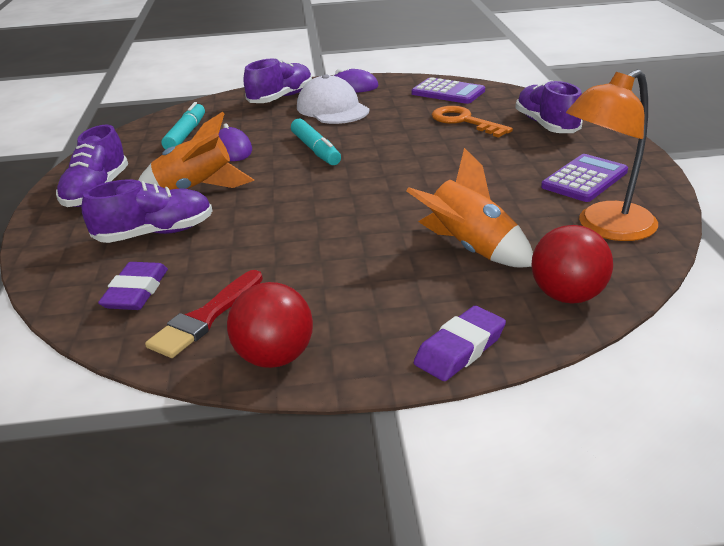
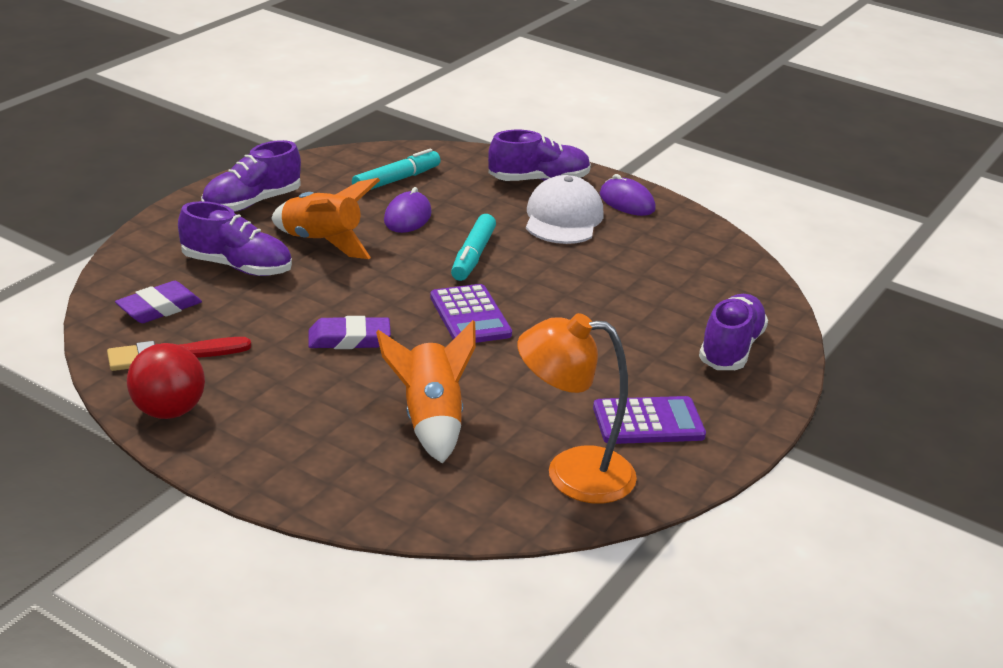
camera: 35 degrees right, 0 degrees up
purple calculator [412,77,485,104] -> purple calculator moved to [430,284,512,343]
purple eraser [414,306,506,381] -> purple eraser moved to [308,316,391,349]
orange key [432,106,513,138] -> none
red ball [531,225,613,304] -> none

